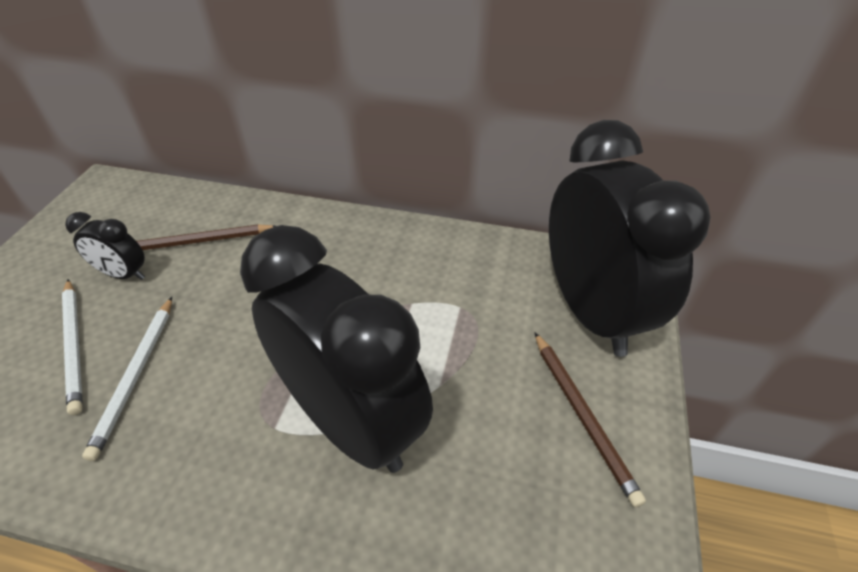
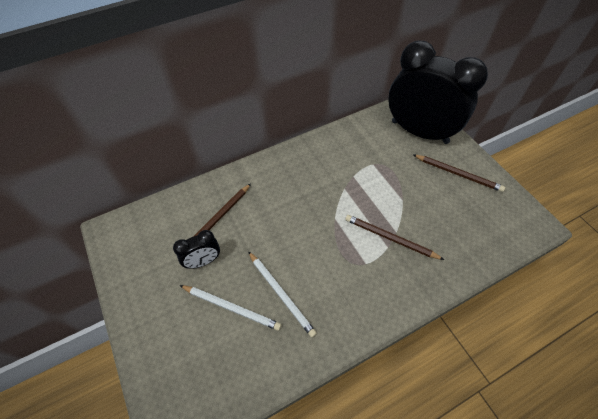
camera: 40 degrees left, 10 degrees up
black clock [240,225,433,473] -> brown pencil [345,215,444,260]

